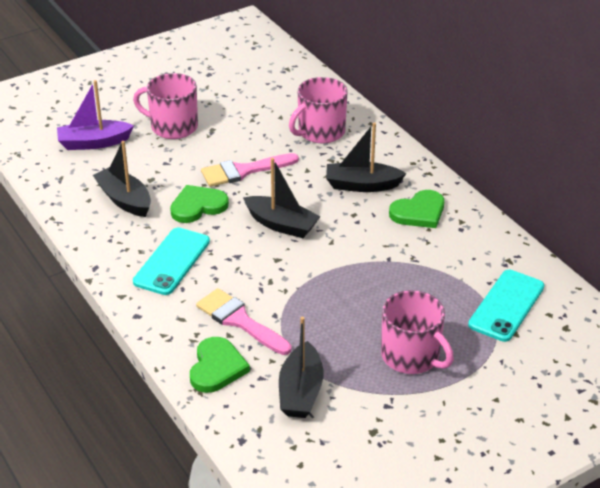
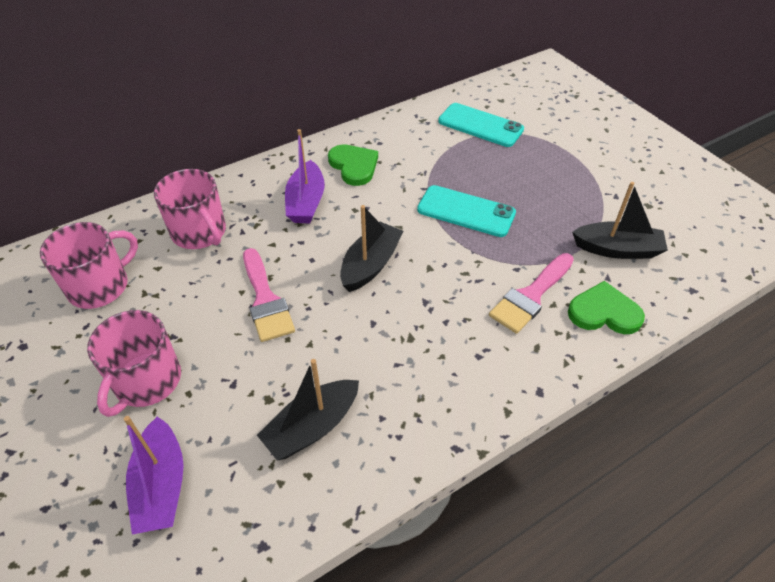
camera: 90 degrees left, 10 degrees up
turquoise phone [133,228,210,295] -> turquoise phone moved to [417,185,516,237]
green heart [170,185,229,223] -> none
black boat [326,122,406,192] -> purple boat [285,129,325,223]
pink mug [381,290,454,374] -> pink mug moved to [40,222,138,309]

